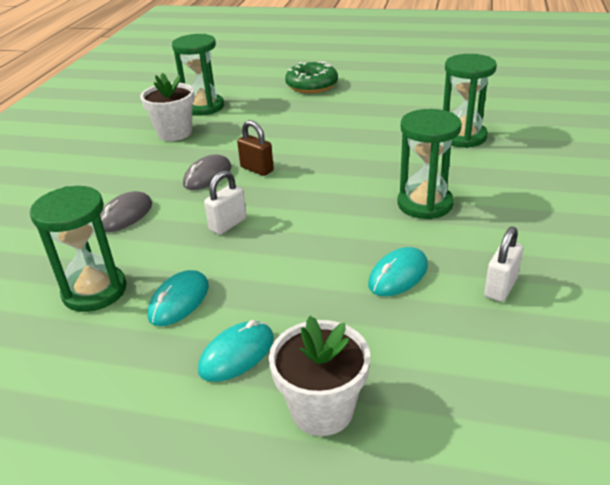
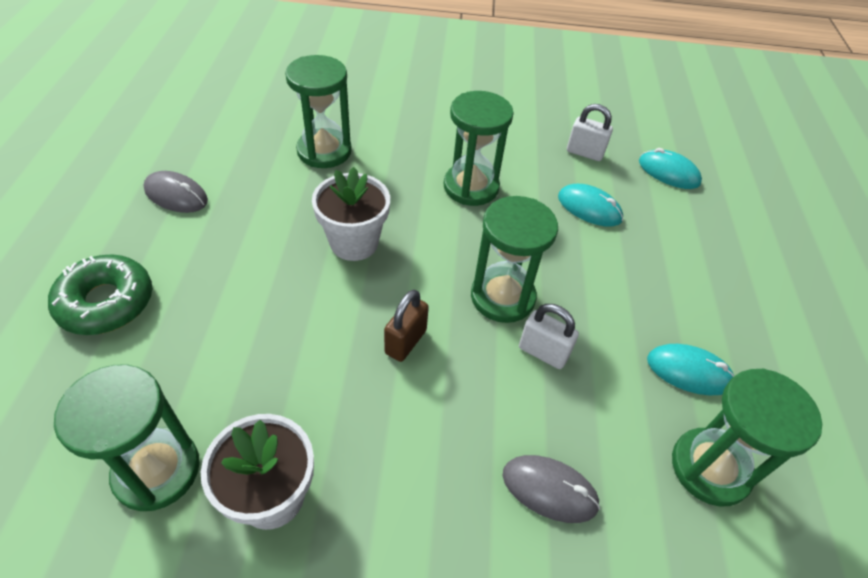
camera: 105 degrees left, 15 degrees up
grey mouse [183,154,231,190] -> grey mouse moved to [144,171,208,213]
turquoise mouse [198,320,274,382] -> turquoise mouse moved to [639,148,702,189]
white flower pot [269,316,370,436] -> white flower pot moved to [312,167,390,261]
none -> green hourglass [471,196,558,323]

